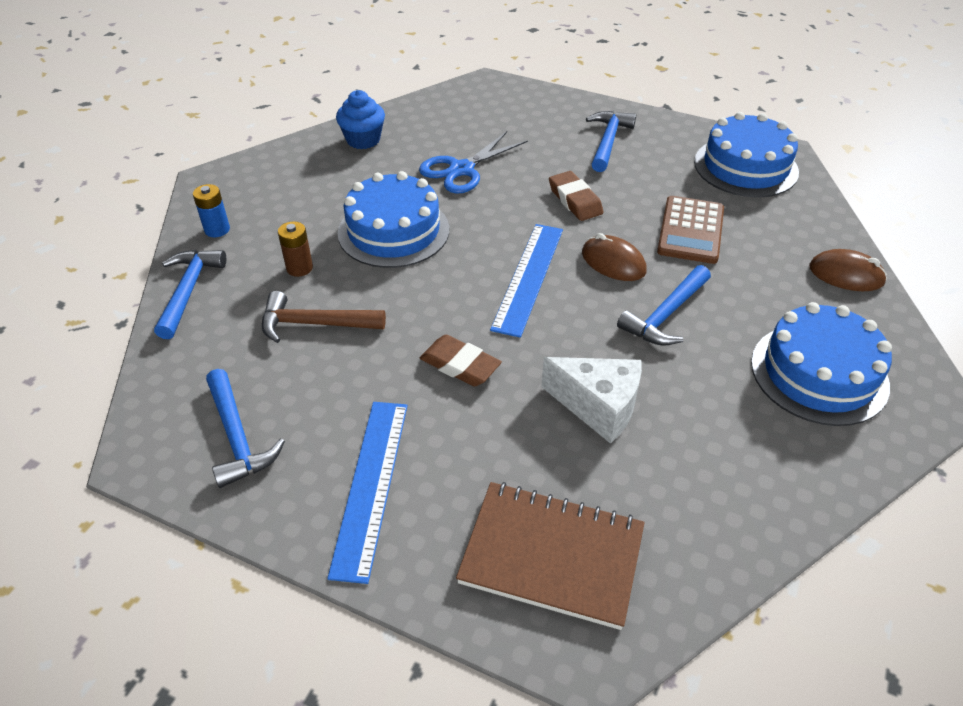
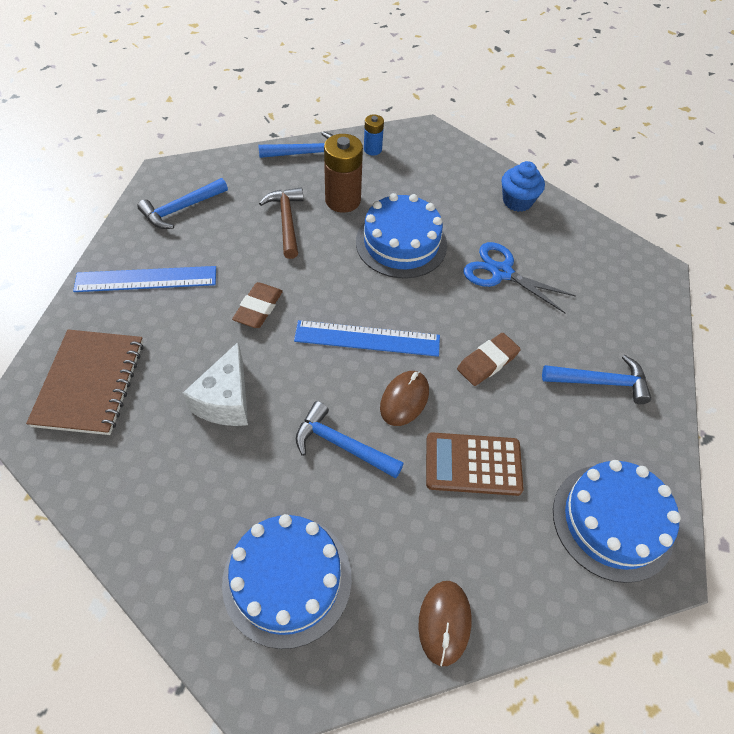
camera: 75 degrees right, 10 degrees up
brown battery [278,221,313,277] -> brown battery [324,134,363,213], size x1.81

